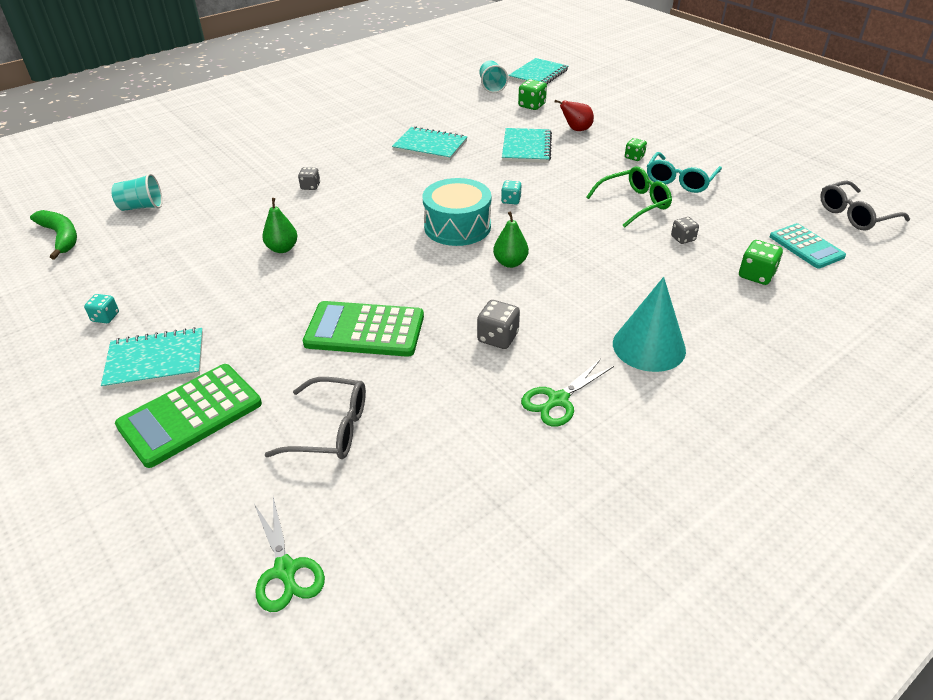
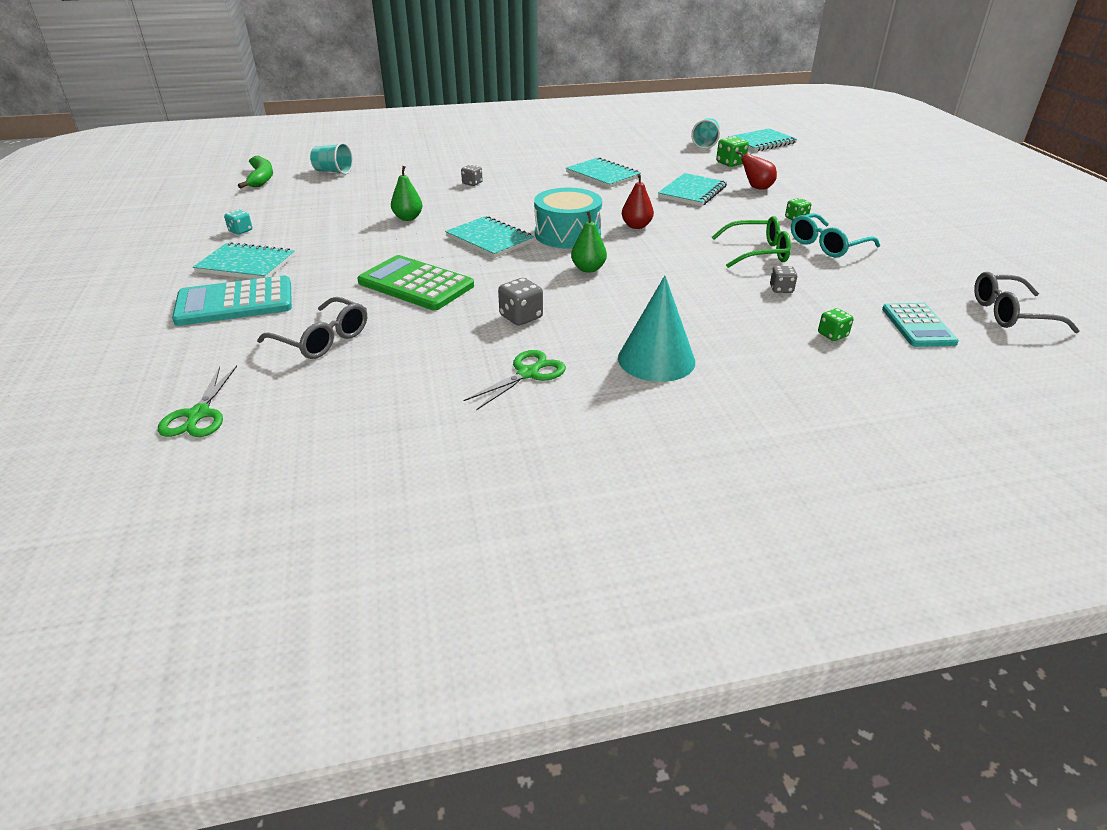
camera: 25 degrees right, 5 degrees down
green calculator [115,364,262,468] -> turquoise calculator [172,275,292,326]
turquoise dice [501,180,521,204] -> red pear [622,174,654,229]
green scissors [521,359,614,427] -> green scissors turned 150 degrees clockwise [463,350,566,410]
green dice [739,240,783,285] -> green dice [818,308,854,341], size x0.66
none -> turquoise notebook [445,216,534,258]

